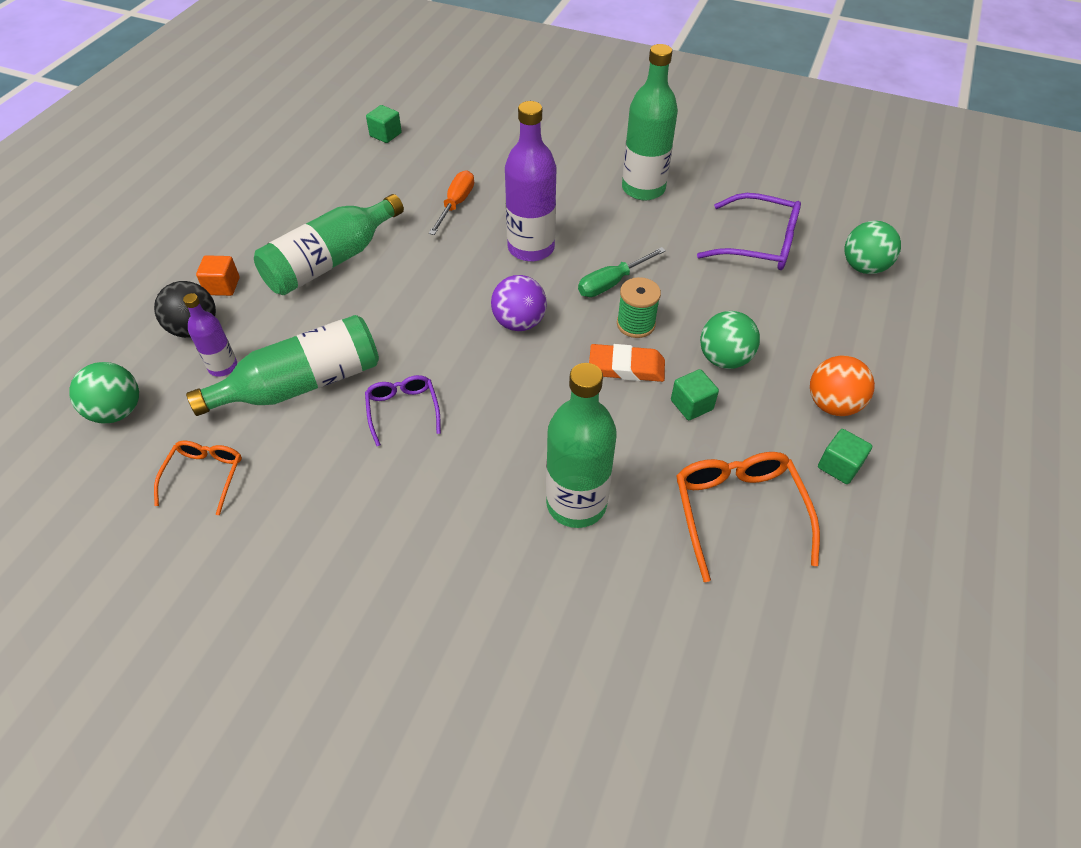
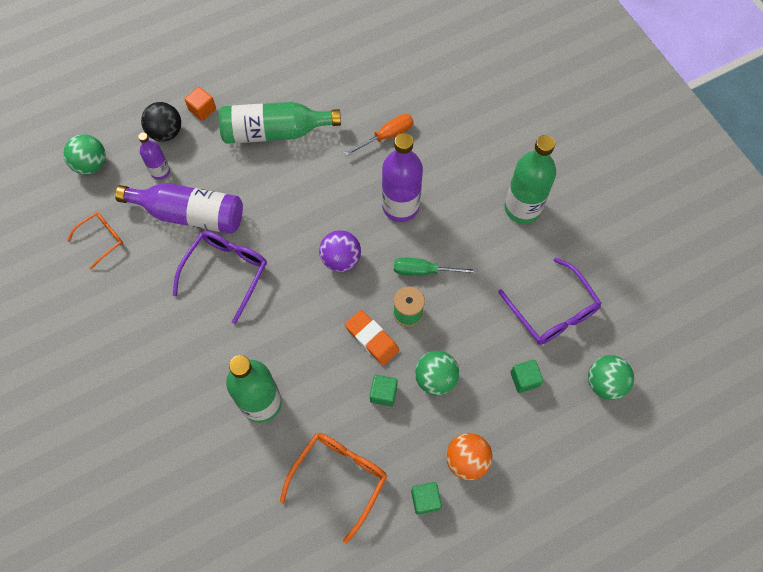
camera: 40 degrees right, 15 degrees up
green bottle [186,315,379,416] -> purple bottle [115,183,243,234]
purple glasses [365,375,441,446] -> purple glasses [173,231,267,324], size x1.65
green cube [366,105,402,143] -> green cube moved to [510,360,543,393]

